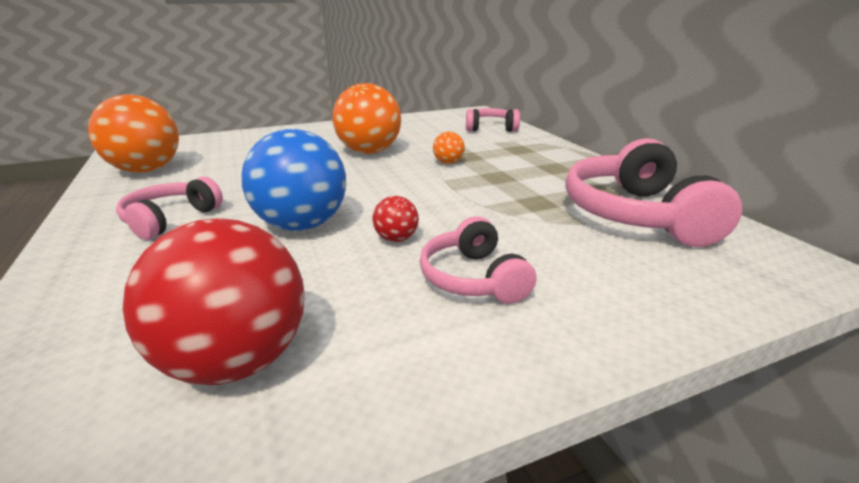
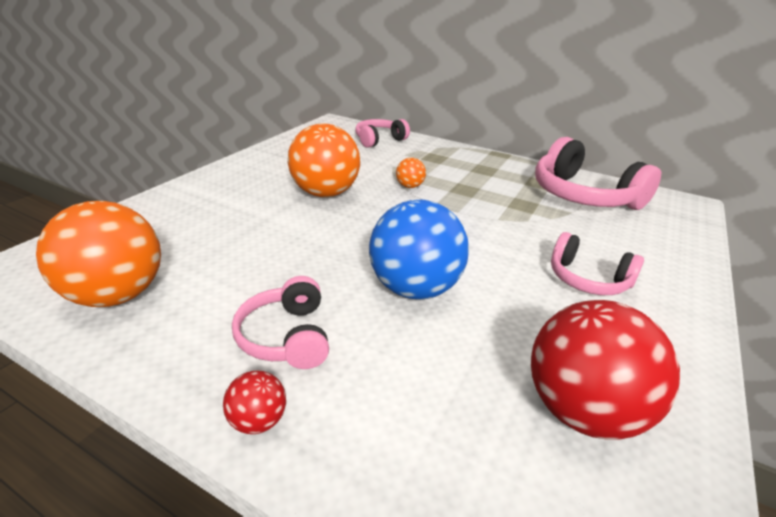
camera: 40 degrees left, 5 degrees up
red ball [372,196,419,242] -> red ball moved to [223,370,286,434]

